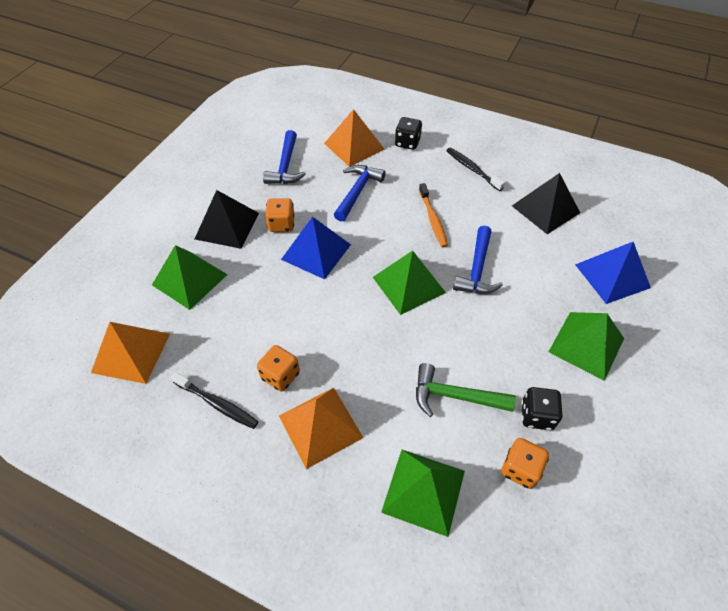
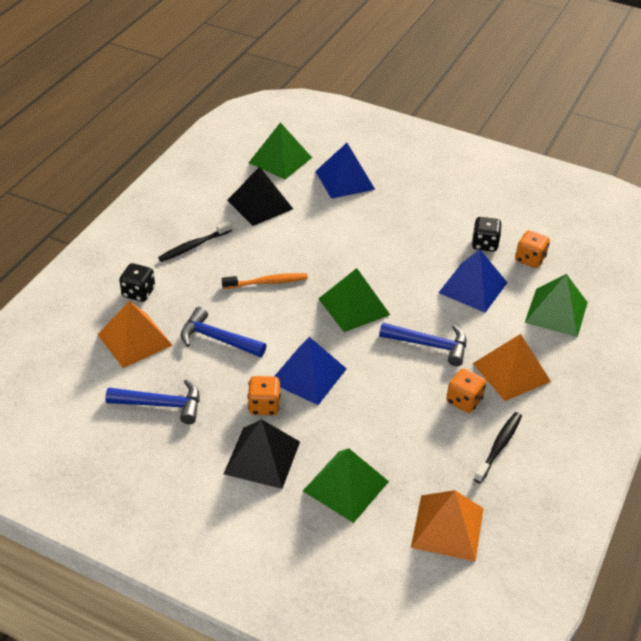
camera: 90 degrees left, 10 degrees down
green hammer [416,363,516,417] -> blue pyramid [438,249,507,313]
blue hammer [453,226,503,294] -> blue hammer moved to [379,323,466,366]
green pyramid [549,312,624,381] -> green pyramid moved to [249,122,312,180]

